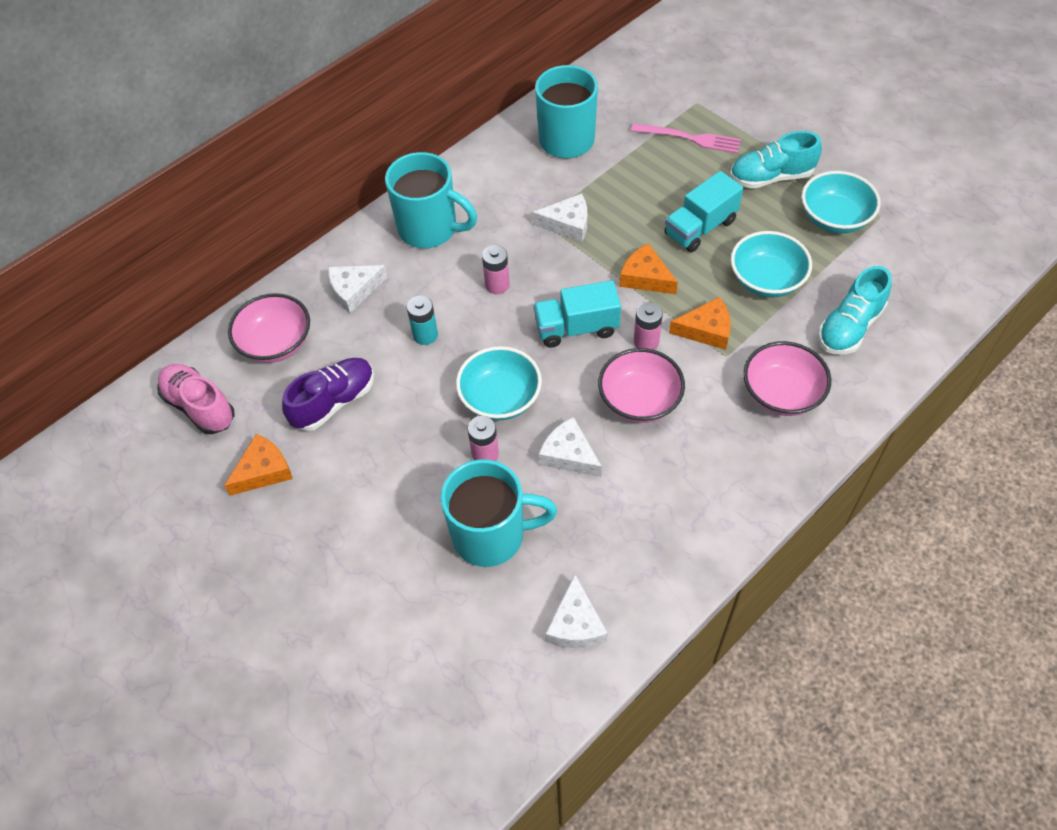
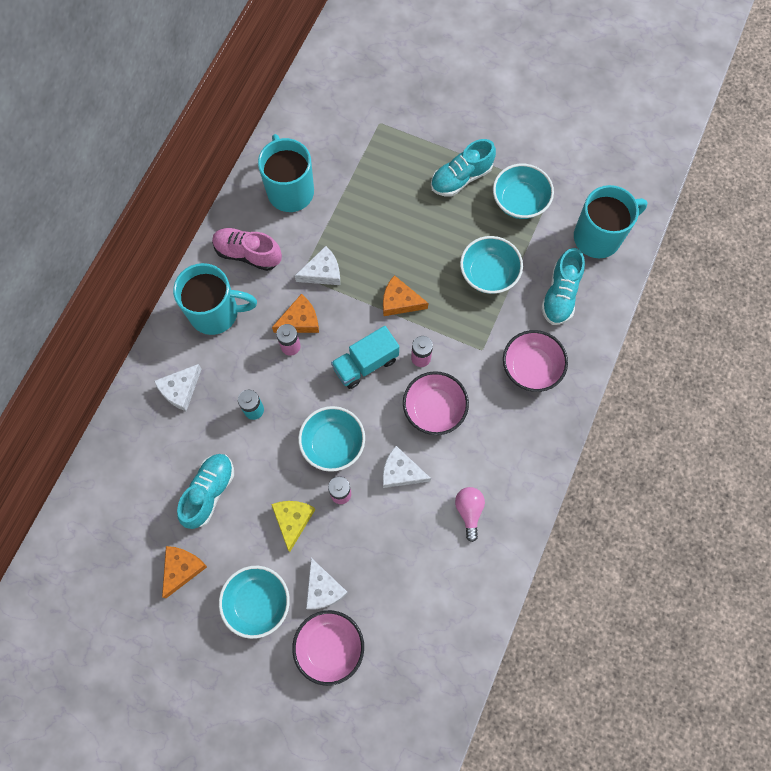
camera: 25 degrees left, 15 degrees up
pink shoe [157,364,234,434] -> pink shoe moved to [212,228,282,271]
pink bowl [228,293,310,363] -> pink bowl moved to [292,610,364,686]
purple shoe [282,358,374,431] -> turquoise shoe [177,454,234,529]
turquoise mug [440,459,557,567] -> turquoise mug moved to [574,185,648,258]
white cheese [545,575,608,648] -> white cheese moved to [306,558,348,610]
pink fork [631,123,741,153] -> none
turquoise truck [665,171,743,252] -> none
orange cheese [669,297,731,350] -> orange cheese moved to [272,294,319,333]
none -> turquoise bowl [219,566,290,639]
none -> yellow cheese [271,501,315,552]
none -> pink light bulb [455,487,485,542]

